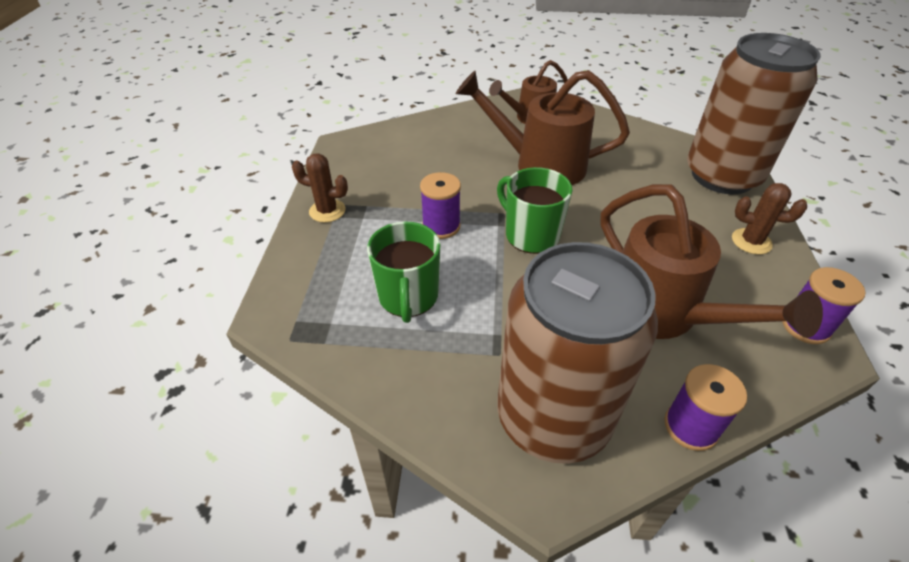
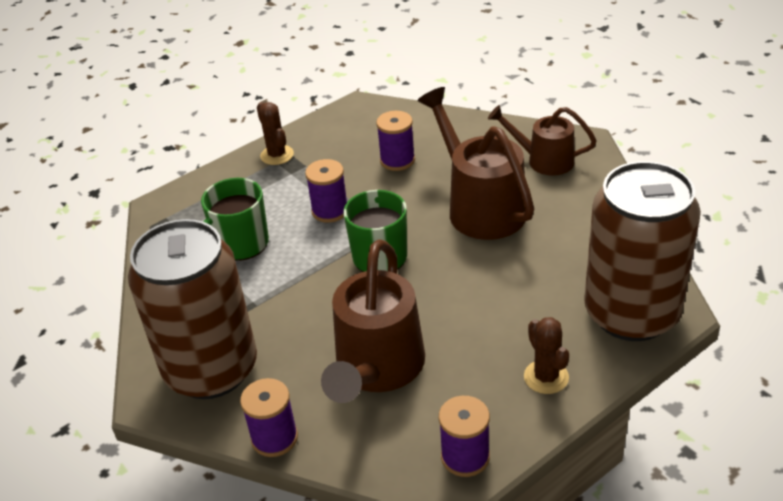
camera: 50 degrees right, 5 degrees down
none -> purple spool [376,111,415,171]

